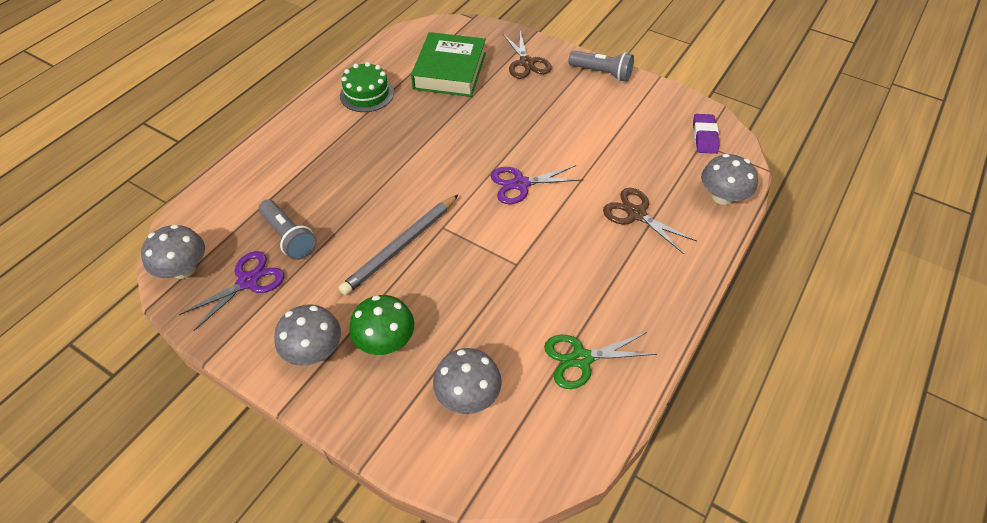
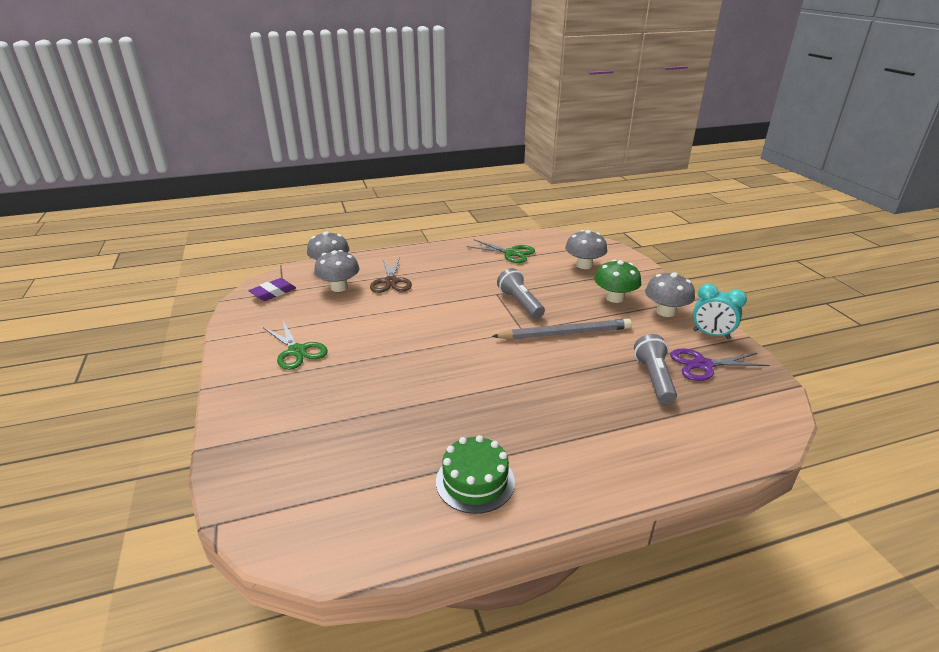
camera: 140 degrees left, 20 degrees down
grey mushroom [141,224,205,279] -> grey mushroom moved to [314,250,359,292]
green book [411,32,486,97] -> none
purple scissors [491,165,583,204] -> none
brown scissors [503,31,552,79] -> none
grey flashlight [568,51,634,82] -> grey flashlight moved to [497,268,545,319]
none -> green scissors [263,321,328,370]
none -> turquoise clock [693,283,747,339]

